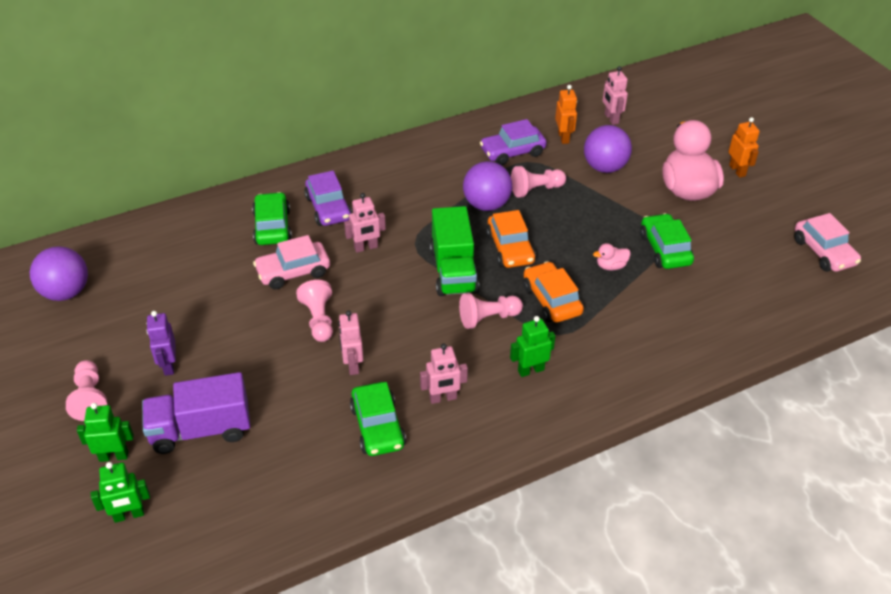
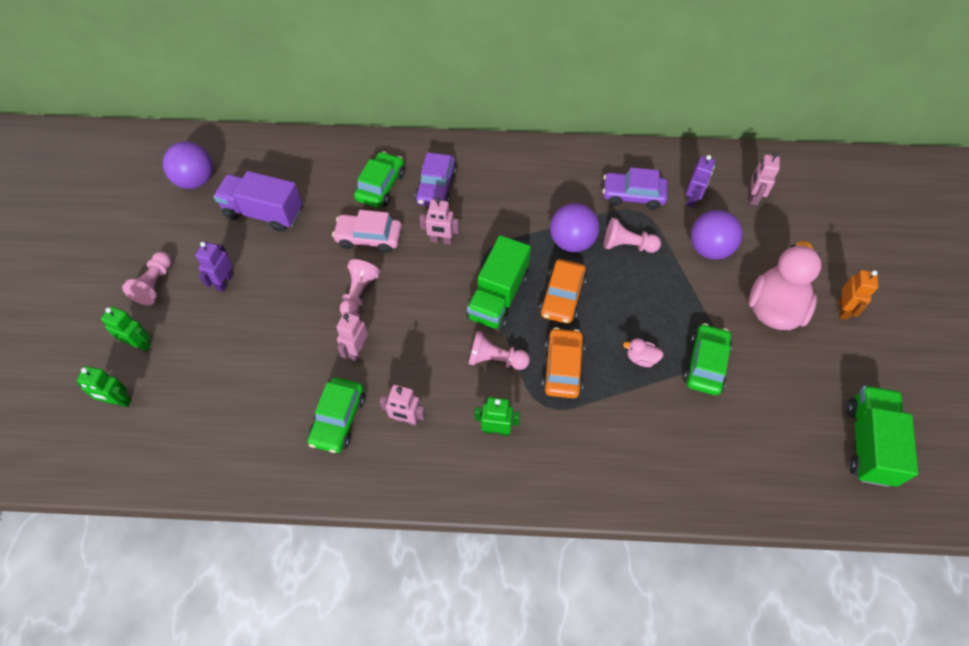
camera: 30 degrees right, 15 degrees up
purple truck [142,372,250,454] -> purple truck moved to [214,171,302,232]
orange robot [555,85,577,144] -> purple robot [686,155,715,208]
pink car [794,213,861,272] -> green truck [846,386,918,487]

